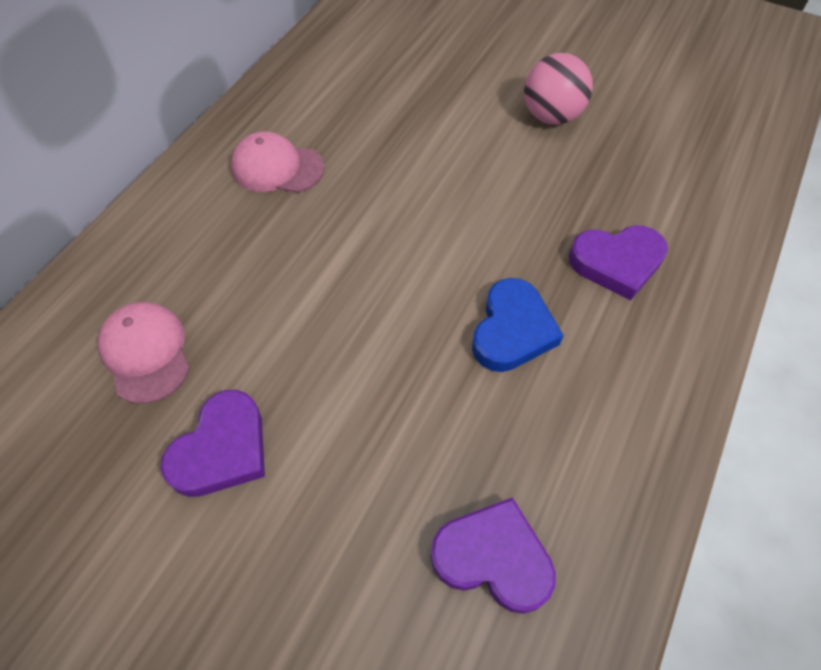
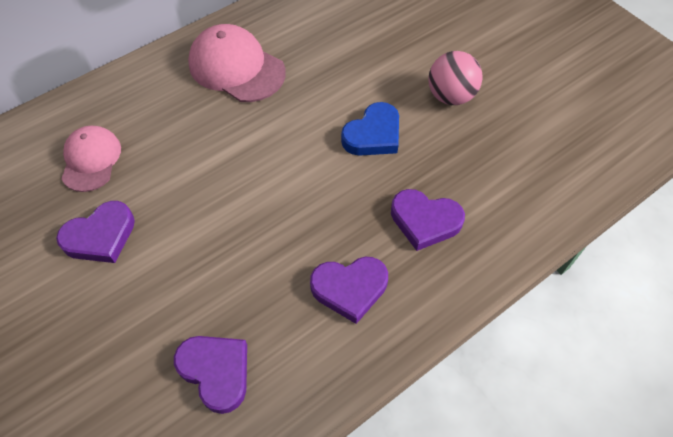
camera: 25 degrees right, 0 degrees up
pink cap [231,131,324,193] -> pink cap [188,24,286,102], size x1.52
blue heart [472,278,564,372] -> blue heart moved to [341,102,399,156]
none -> purple heart [310,257,388,324]

